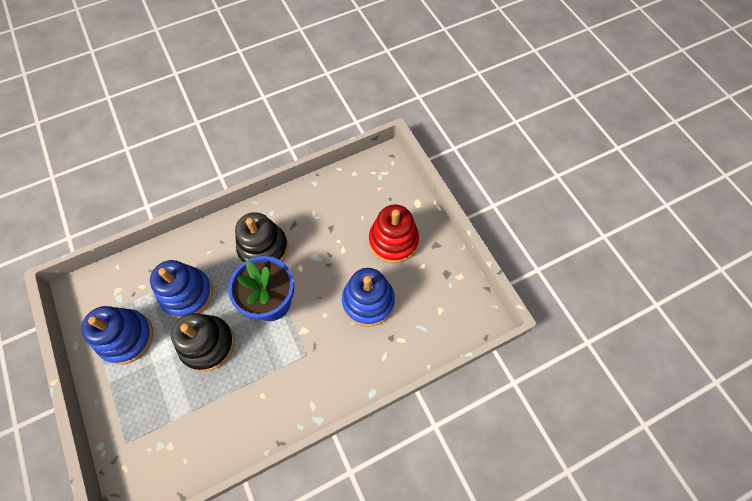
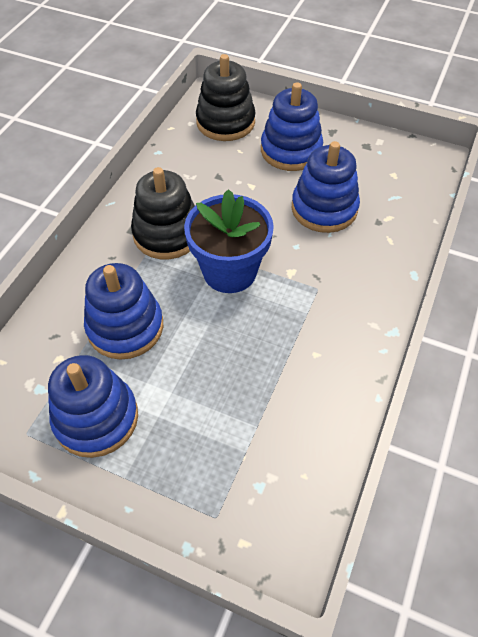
camera: 40 degrees left, 10 degrees down
black stacking toy [171,313,235,372] -> black stacking toy moved to [196,54,256,141]
red stacking toy [369,205,419,263] -> blue stacking toy [261,82,323,171]

